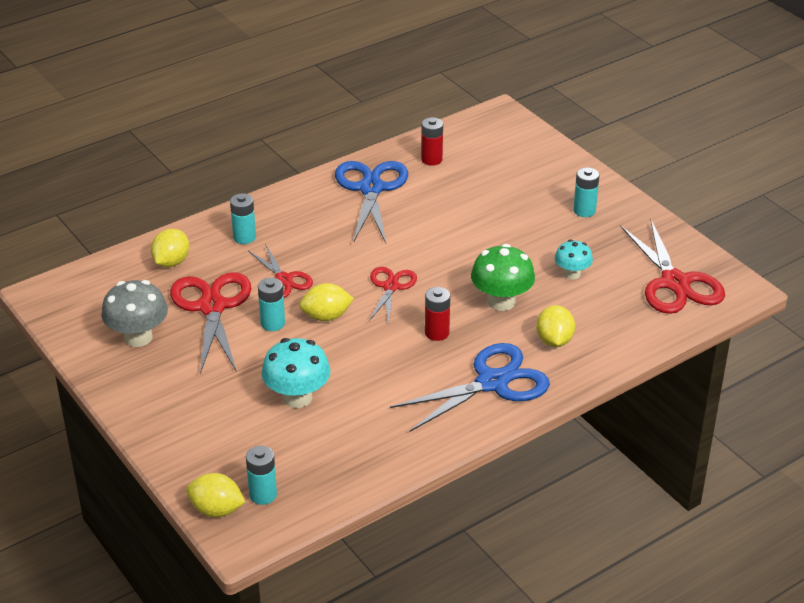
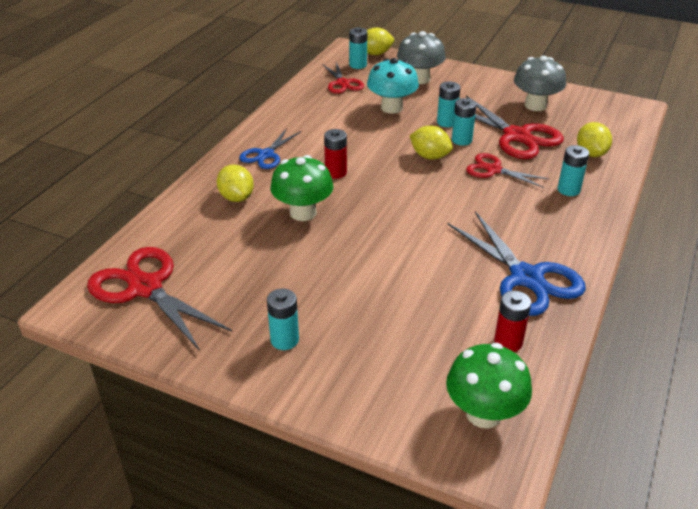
camera: 150 degrees right, 0 degrees up
yellow lemon [299,283,354,321] -> yellow lemon turned 75 degrees clockwise [409,126,453,160]
red scissors [369,267,417,324] -> red scissors moved to [322,62,364,94]
blue scissors [390,343,550,432] -> blue scissors [239,128,301,169], size x0.59
turquoise mushroom [555,240,593,279] -> none
none -> grey mushroom [397,31,446,84]
none -> turquoise battery [437,81,461,127]
none -> green mushroom [446,343,532,429]

